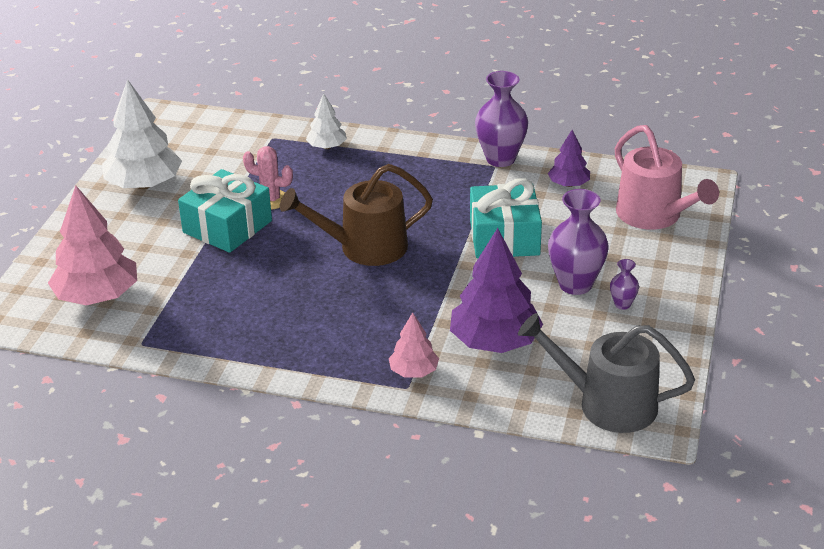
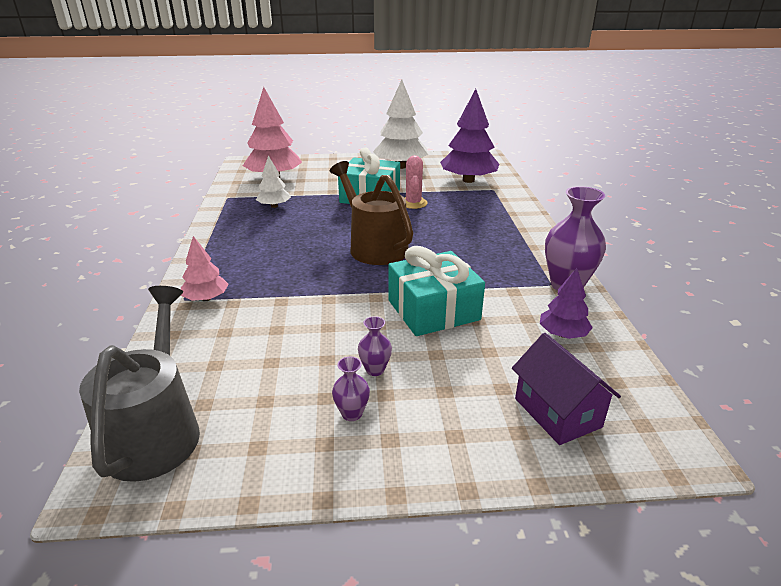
camera: 70 degrees right, 5 degrees down
white tree [306,93,347,149] -> white tree moved to [256,155,291,208]
purple tree [450,228,543,353] -> purple tree moved to [440,89,499,183]
purple vase [548,189,609,295] -> purple vase [358,316,392,376], size x0.48
pink watering can [615,125,719,230] -> purple house [512,333,621,445]

